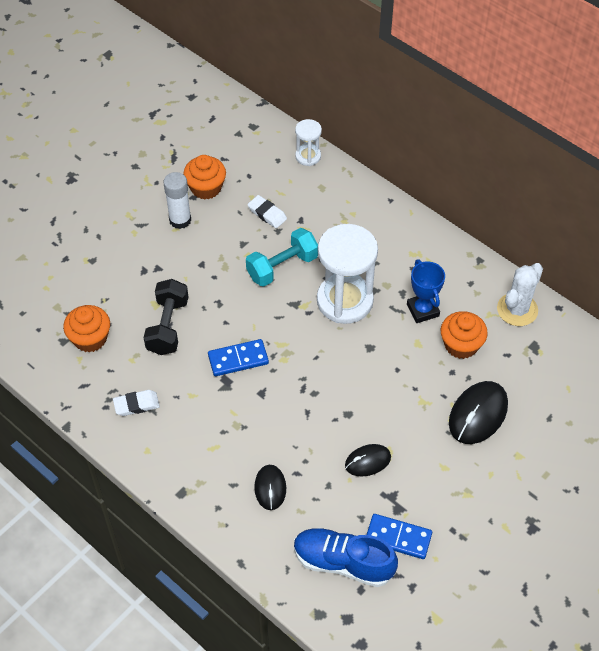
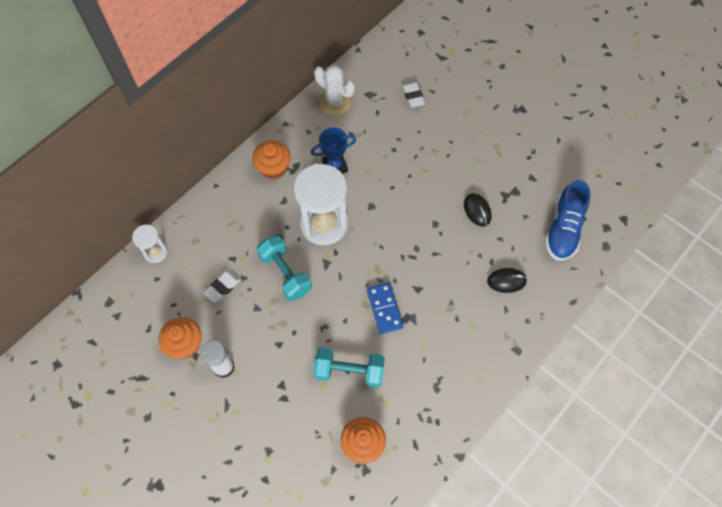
camera: 90 degrees left, 10 degrees up
white eraser [113,390,160,416] -> white eraser moved to [402,82,425,107]
black dumbbell [143,279,188,355] -> turquoise dumbbell [314,347,385,388]
blue domino [367,514,432,559] -> none
orange cupcake [441,311,488,359] -> orange cupcake moved to [253,141,291,179]
black mouse [449,381,508,444] -> none

